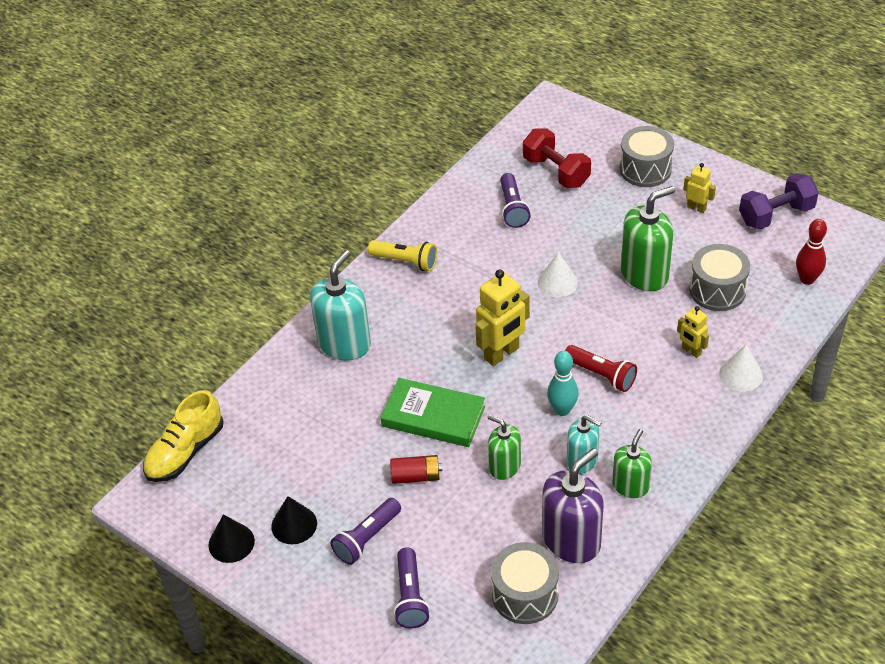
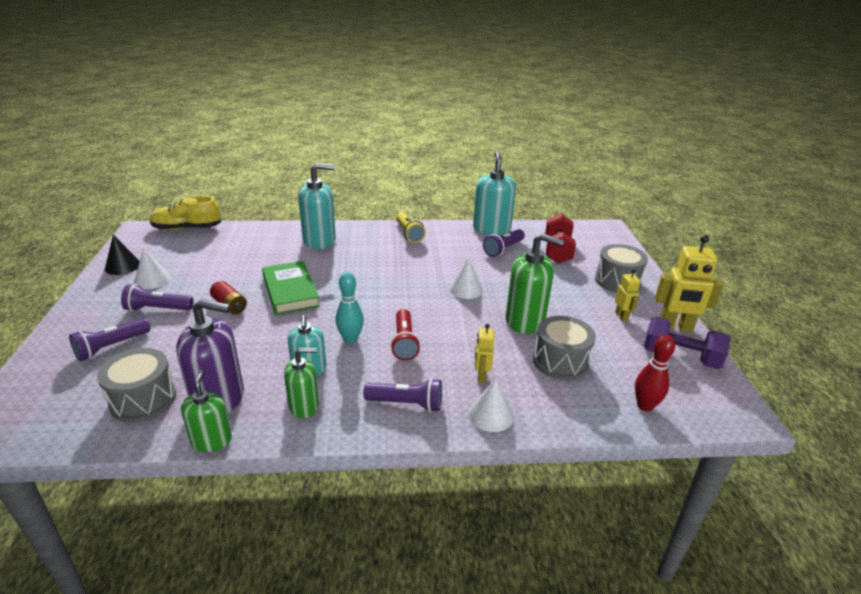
camera: 45 degrees right, 15 degrees down
black cone [271,496,317,544] -> white cone [134,248,171,289]
yellow robot [475,269,530,366] -> yellow robot moved to [655,235,724,333]
green soap dispenser [487,415,521,480] -> green soap dispenser moved to [181,370,232,452]
none -> purple flashlight [363,378,442,412]
none -> turquoise soap dispenser [473,151,516,235]

